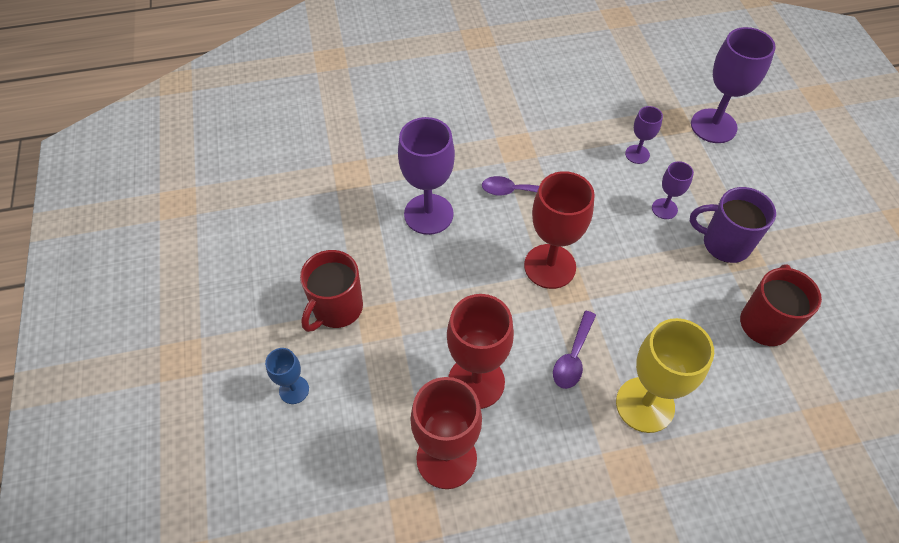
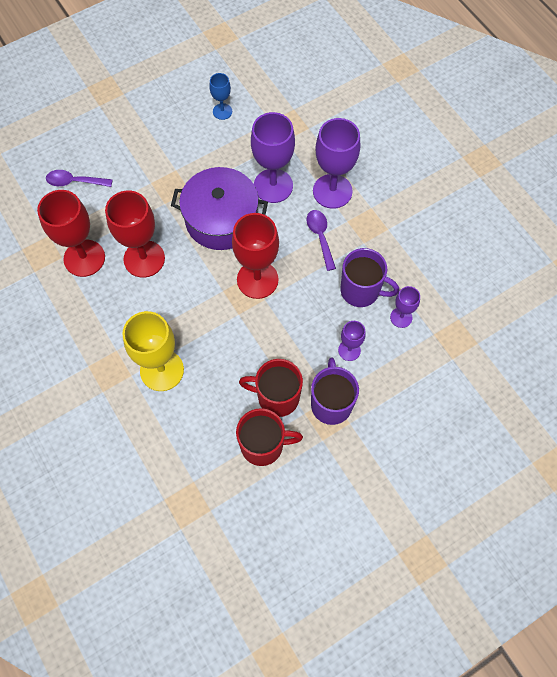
camera: 70 degrees right, 10 degrees up
blue goblet [265,348,309,404] -> blue goblet moved to [209,73,232,120]
red mug [300,250,363,332] -> red mug moved to [239,359,303,417]
purple spoon [553,311,596,389] -> purple spoon moved to [46,170,113,187]
purple goblet [691,27,776,143] -> purple goblet moved to [313,118,360,209]
none -> purple pot [171,167,268,250]
none -> purple mug [341,248,399,307]

